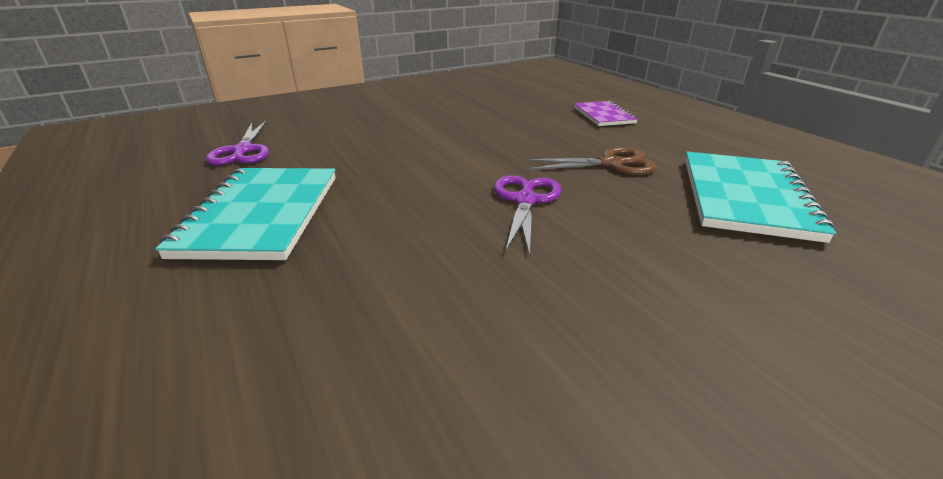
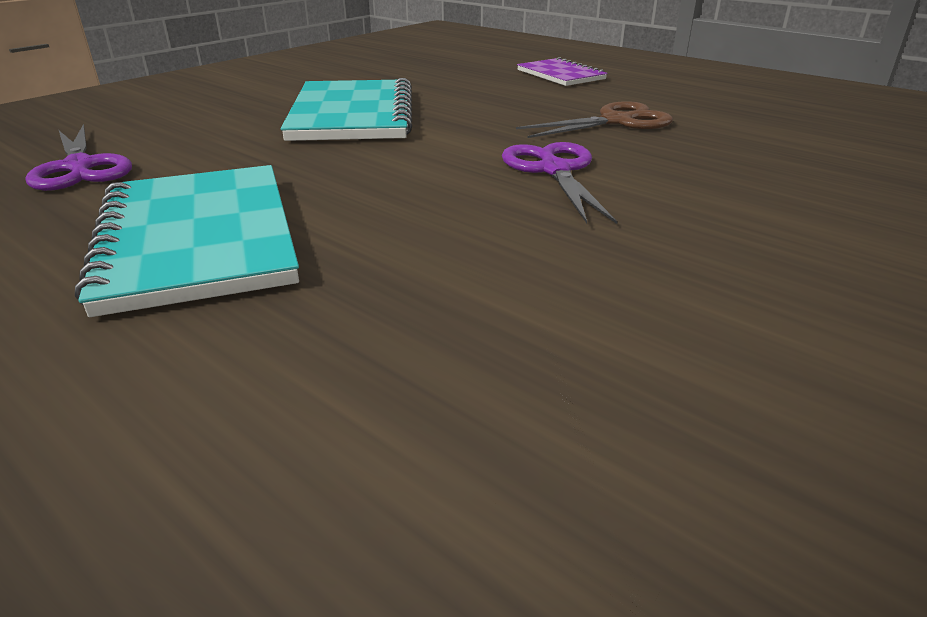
camera: 20 degrees left, 0 degrees up
turquoise notebook [685,152,836,243] -> turquoise notebook moved to [281,78,412,141]

